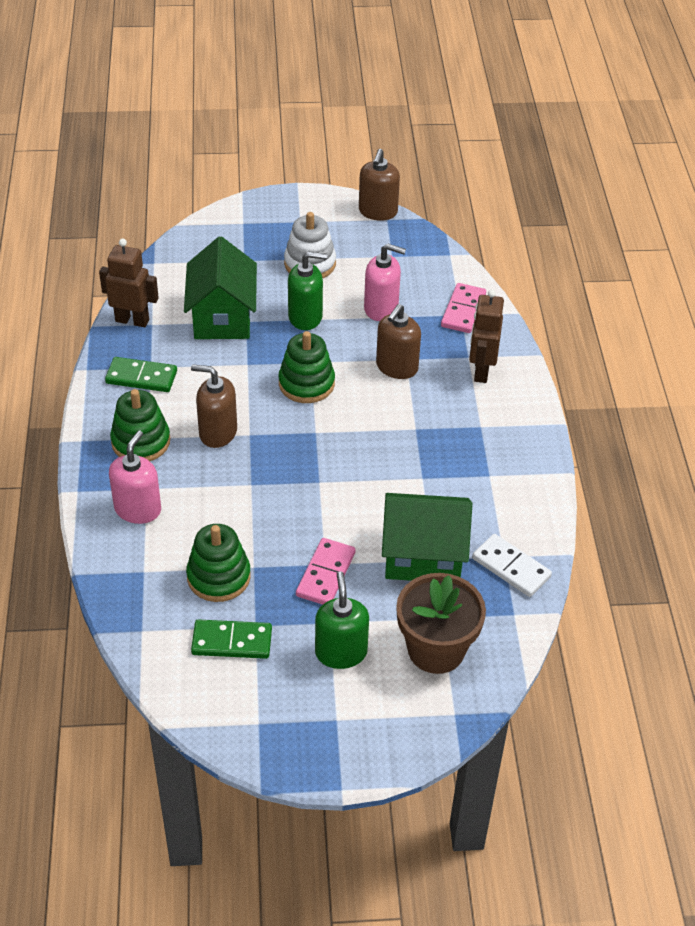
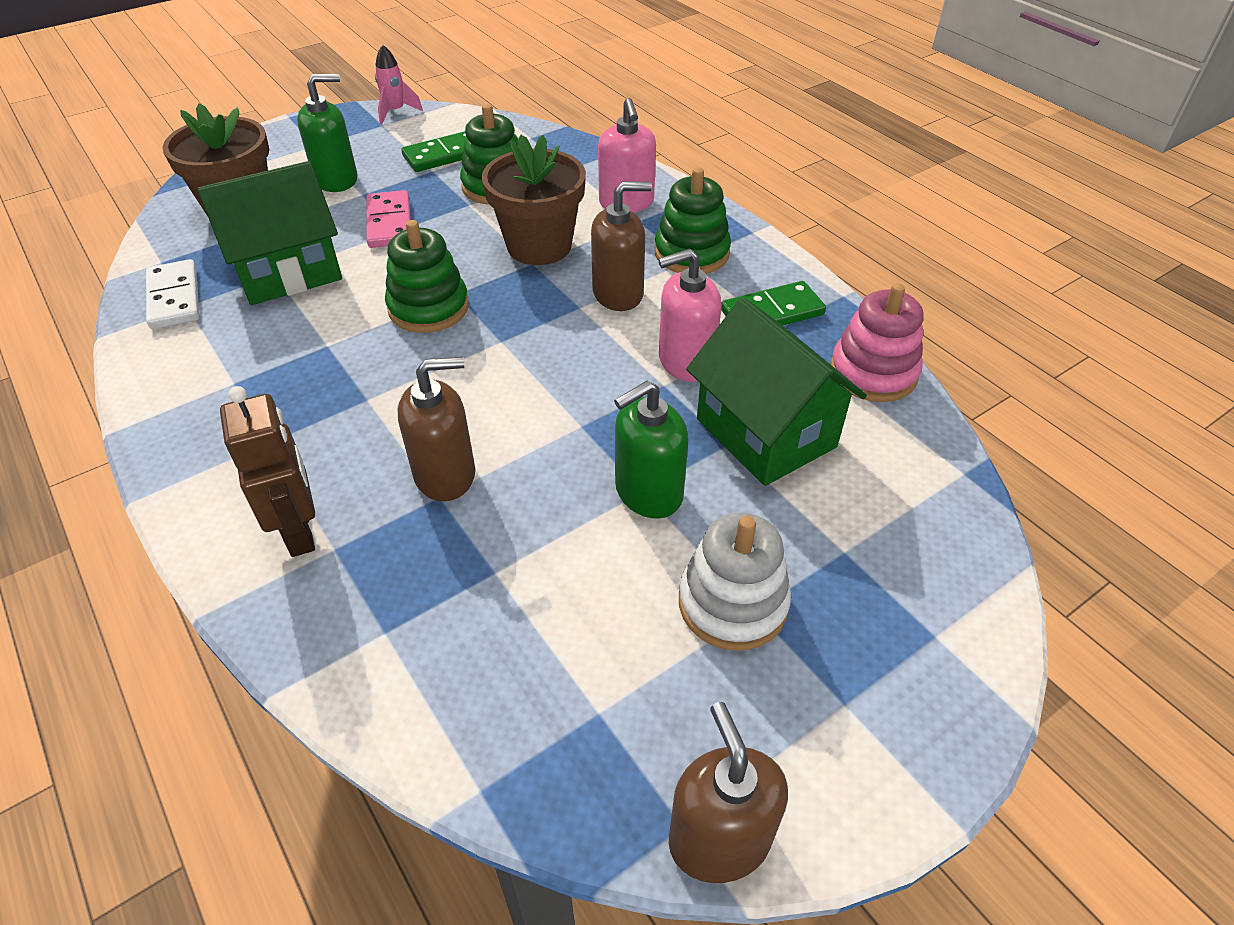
camera: 150 degrees right, 0 degrees up
brown robot [99,239,159,327] -> pink stacking toy [830,283,924,402]
green stacking toy [278,331,335,403] -> green stacking toy moved to [385,220,469,333]
green soap dispenser [315,572,369,669] -> green soap dispenser turned 75 degrees counterclockwise [297,74,358,192]
pink soap dispenser [364,244,406,321] -> pink soap dispenser moved to [658,249,722,382]
brown soap dispenser [376,304,421,379] -> brown soap dispenser turned 75 degrees clockwise [397,357,475,501]
pink domino [441,283,486,333] -> none
white domino [472,534,552,597] -> white domino turned 60 degrees clockwise [146,259,200,329]
none -> pink rocket [375,45,423,124]
none -> brown flower pot [482,135,586,265]

